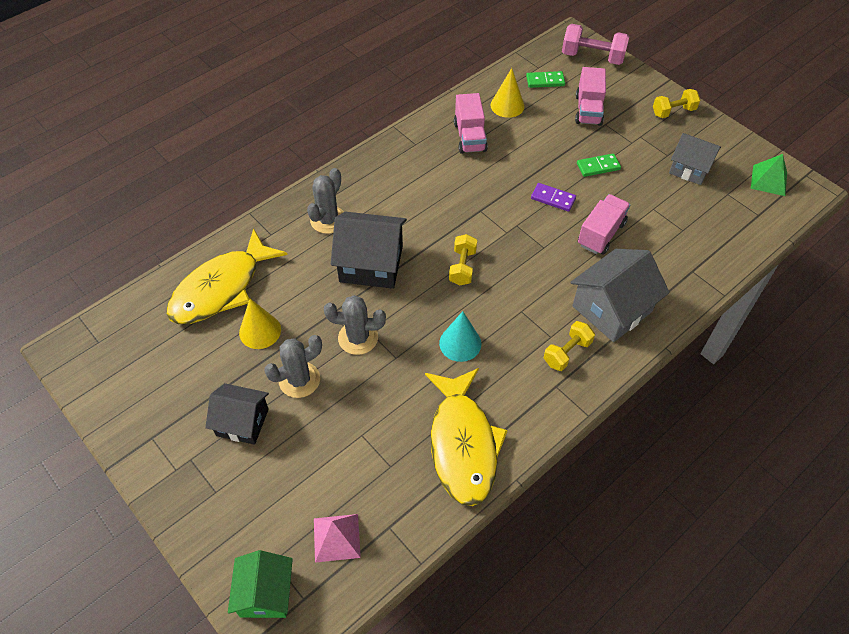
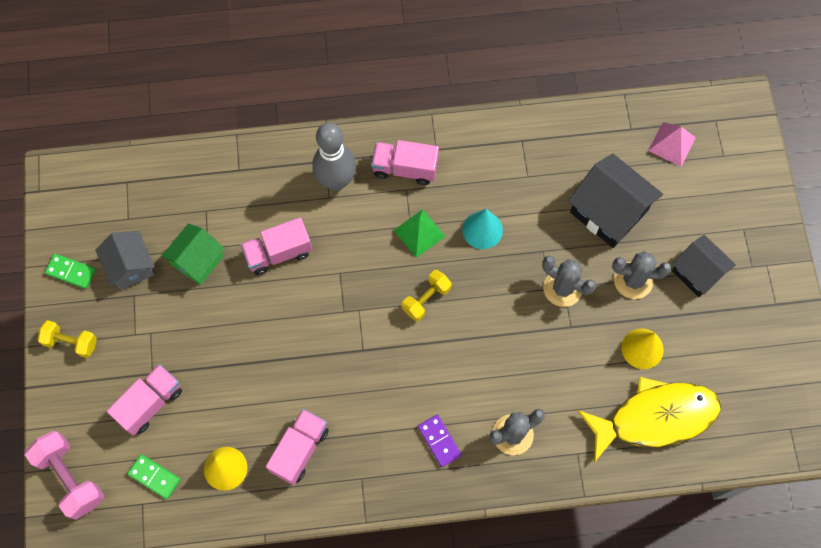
camera: 145 degrees left, 15 degrees up
green house [228,550,293,618] -> green house moved to [161,223,225,285]
black house [331,212,407,289] -> black house moved to [568,154,663,248]
yellow fish [425,368,508,506] -> none
purple domino [531,183,576,212] -> purple domino moved to [418,415,462,467]
yellow dumbbell [544,321,595,371] -> pink truck [371,140,439,185]
grey house [570,249,670,342] -> grey bowling pin [312,123,356,190]
green domino [577,153,621,177] -> green domino moved to [45,254,96,289]
green pyramid [751,154,787,196] -> green pyramid moved to [394,209,446,258]

